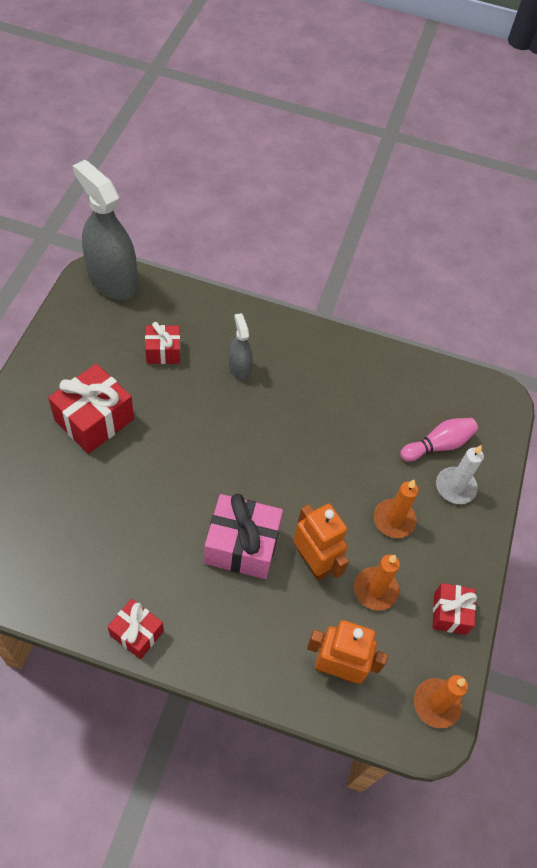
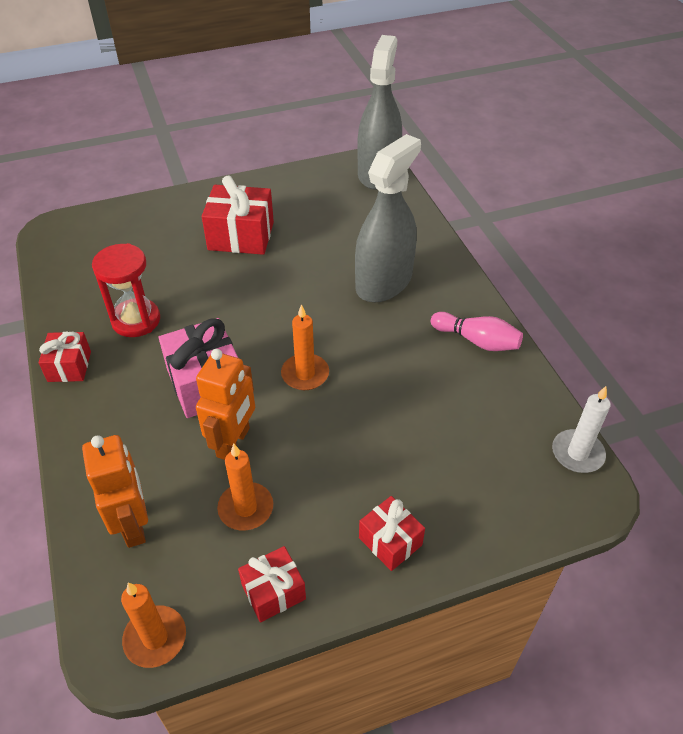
camera: 60 degrees right, 10 degrees down
red gift [145,322,180,364] -> red gift moved to [359,496,425,571]
grey spray bottle [229,313,253,380] -> grey spray bottle [355,134,421,302], size x2.04
orange candle [374,479,419,538] -> orange candle moved to [281,304,329,390]
pink bowling pin [400,418,478,462] -> pink bowling pin moved to [431,312,523,351]
white candle [436,445,484,504] -> white candle moved to [552,386,610,473]
none -> red hourglass [92,243,160,337]

